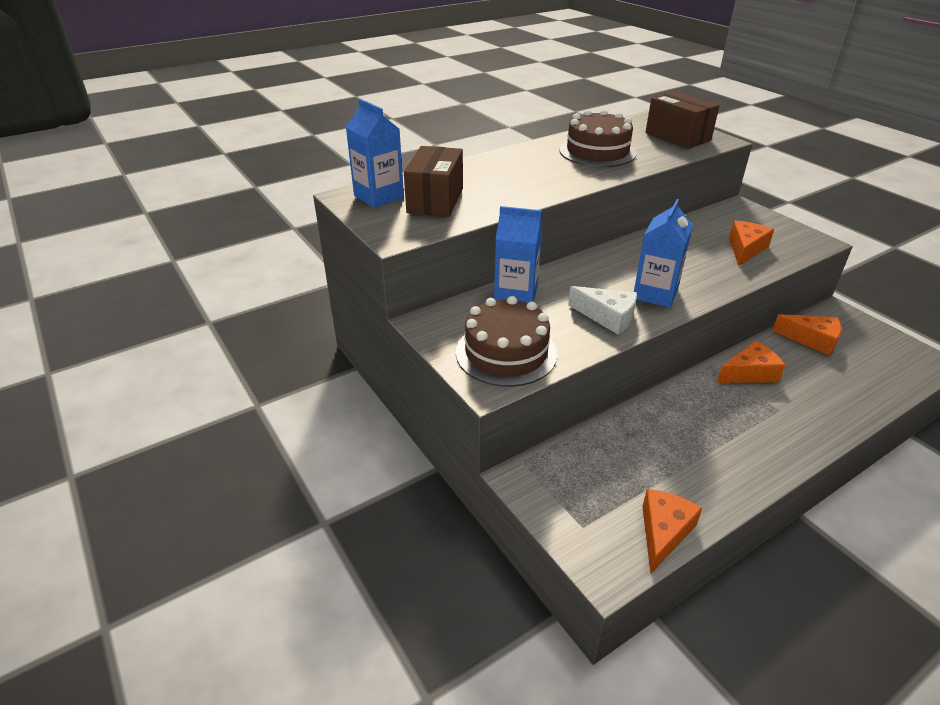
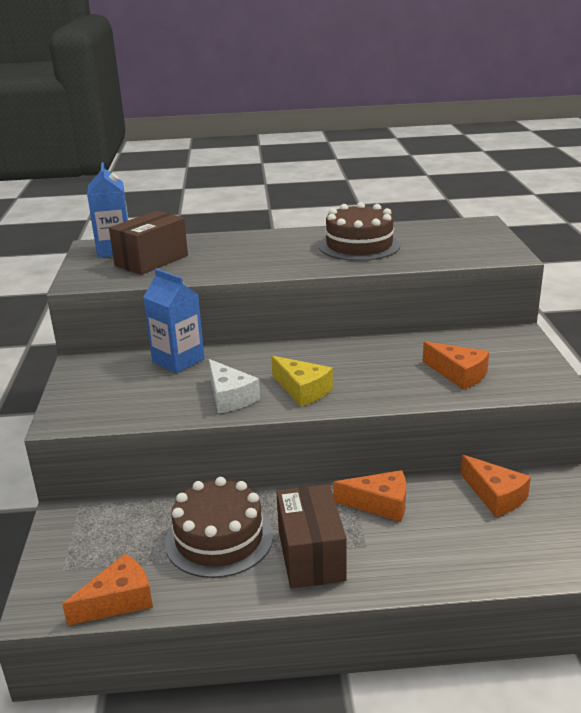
camera: 30 degrees right, 10 degrees down
brown cake [456,296,557,387] -> brown cake moved to [165,477,273,578]
blue carton [634,199,693,308] -> yellow cheese [271,356,333,407]
brown box [646,91,720,149] -> brown box moved to [277,484,347,589]
orange cheese [729,221,774,266] -> orange cheese turned 75 degrees clockwise [423,342,489,390]

